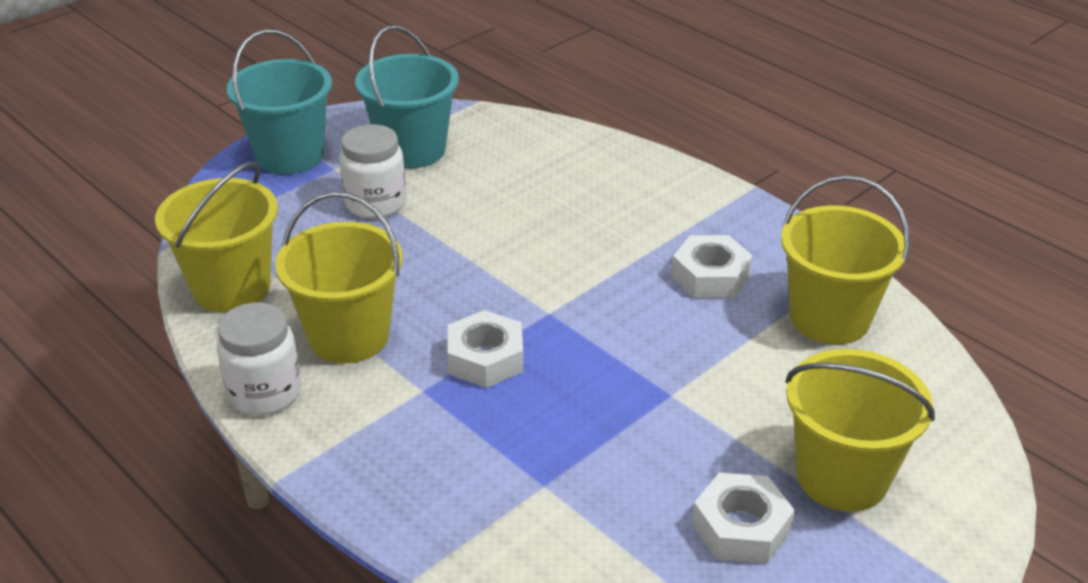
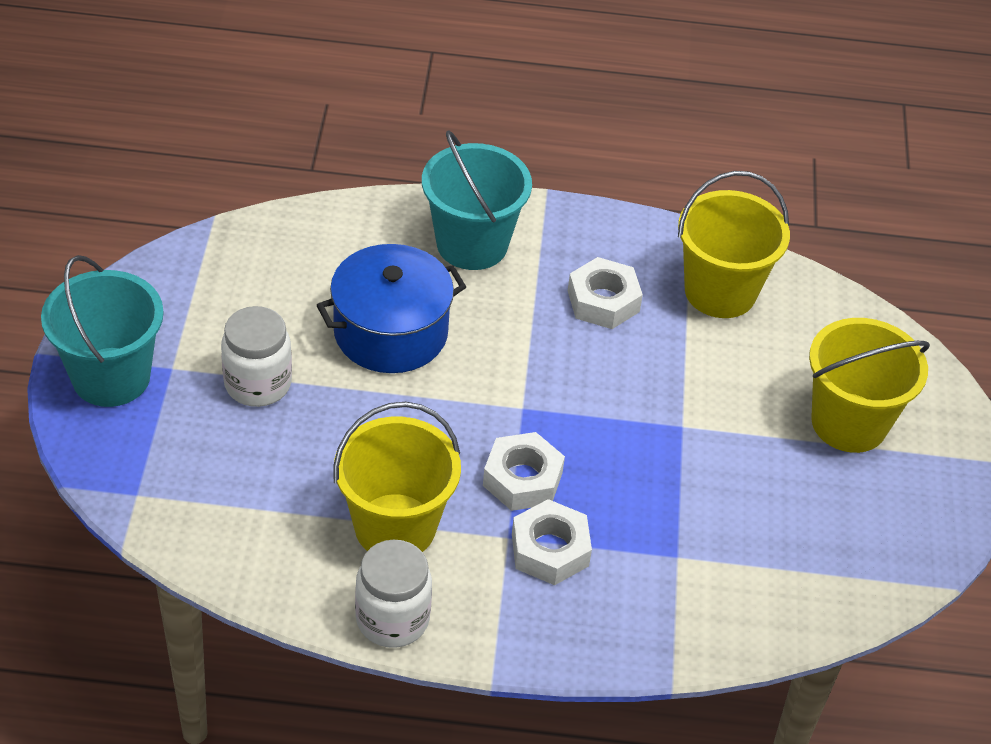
camera: 45 degrees left, 10 degrees up
yellow bucket [155,162,278,312] -> none
turquoise bucket [355,25,459,168] -> turquoise bucket moved to [422,130,532,270]
white nut [692,473,795,564] -> white nut moved to [512,499,592,585]
none -> blue pot [317,244,466,373]

